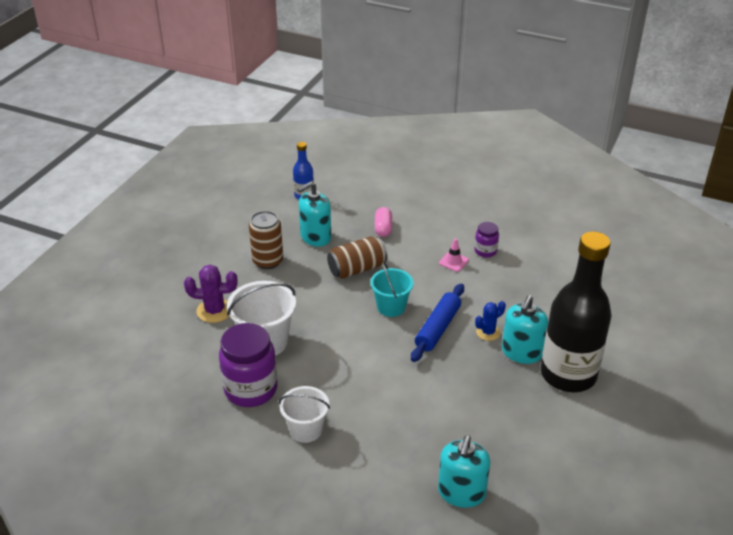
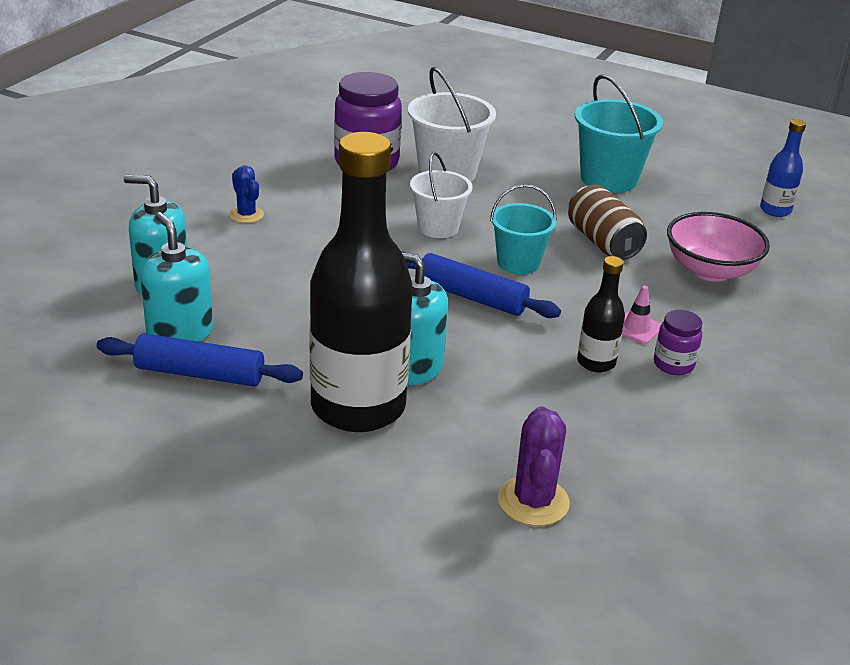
camera: 90 degrees right, 5 degrees down
purple cactus [184,265,238,323] -> purple cactus moved to [498,406,570,526]
brown can [249,211,283,269] -> turquoise bucket [575,75,663,193]
white bucket [279,386,330,443] -> white bucket moved to [410,152,472,238]
turquoise soap dispenser [298,181,331,247] -> turquoise soap dispenser moved to [140,212,213,342]
pink capsule [375,207,392,237] -> pink bowl [667,212,770,282]
blue cactus [475,301,506,341] -> blue cactus moved to [229,165,264,223]
none -> blue rolling pin [97,333,303,387]
none -> black bottle [577,256,625,373]

